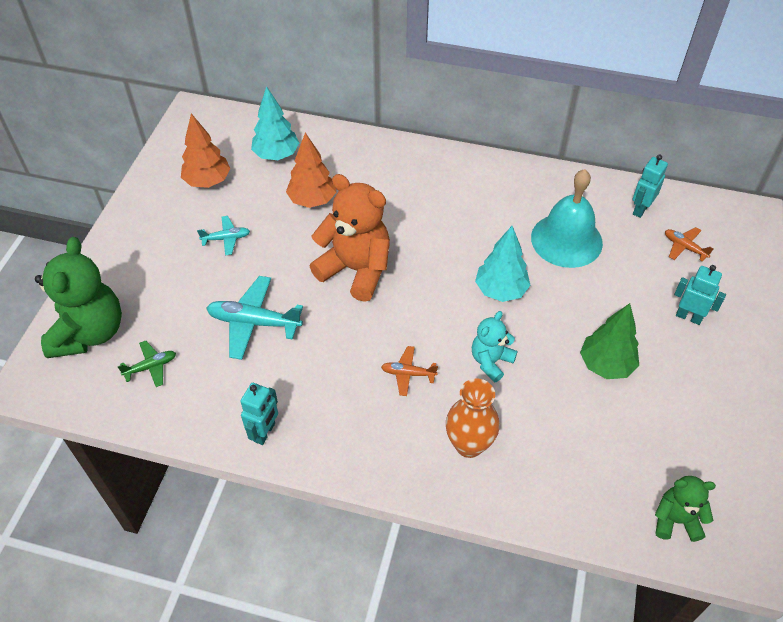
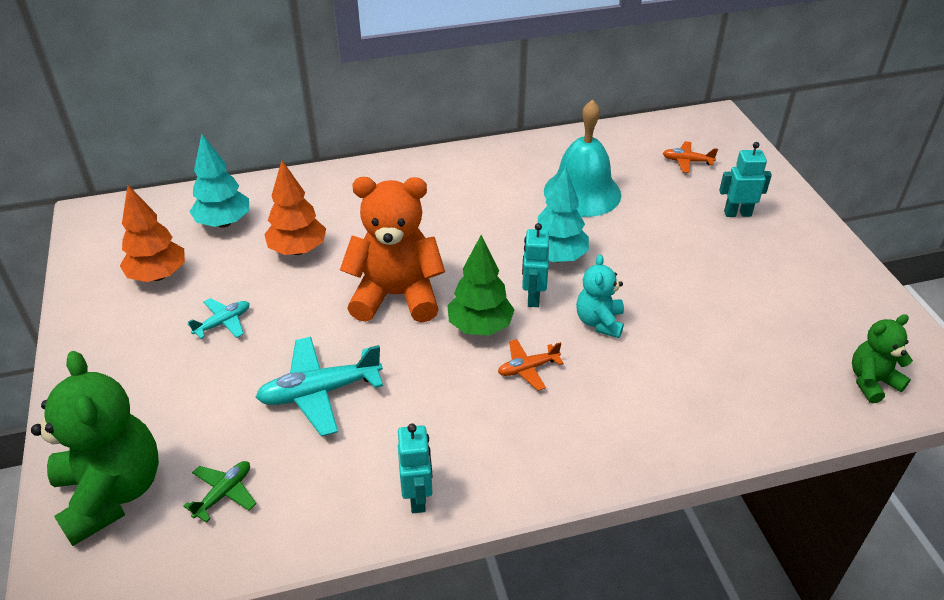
camera: 30 degrees left, 10 degrees down
orange vase [446,378,500,458] -> none
green tree [580,303,639,379] -> green tree moved to [447,235,515,336]
turquoise robot [633,154,668,218] -> turquoise robot moved to [522,223,549,307]

